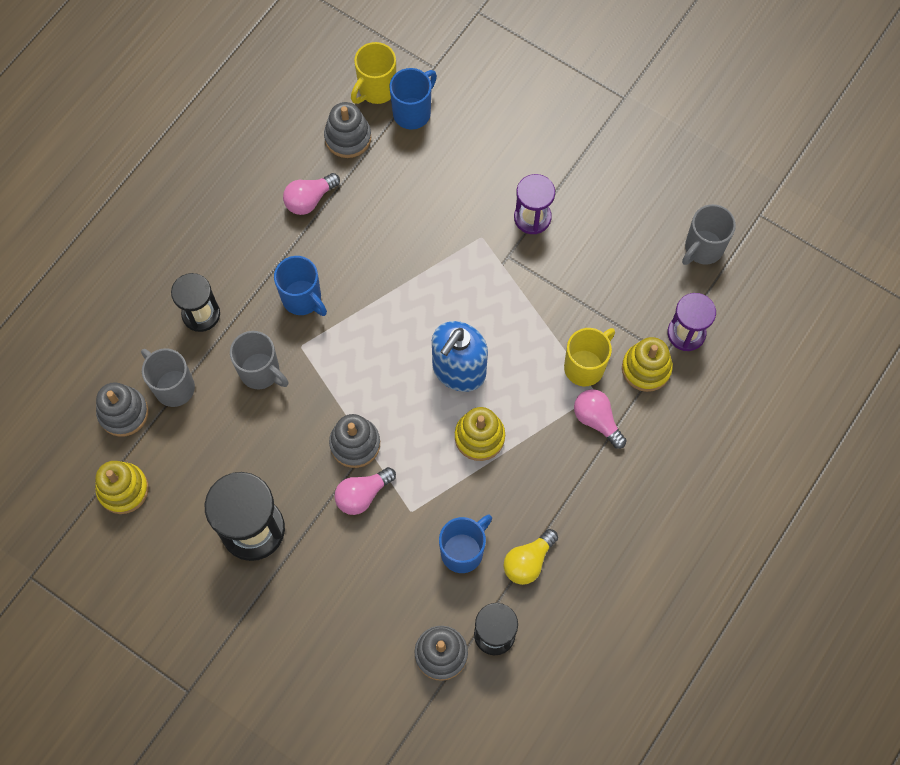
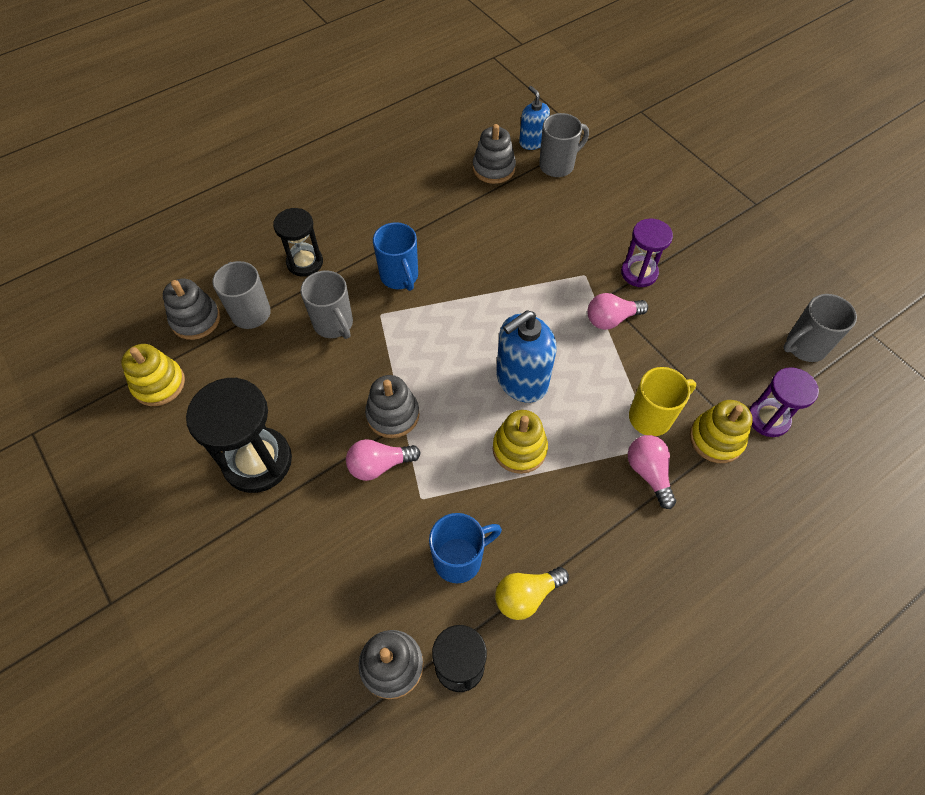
camera: 20 degrees right, 10 degrees down
pink light bulb [283,173,340,215] -> pink light bulb moved to [587,293,648,330]
yellow mug [351,42,396,104] -> blue soap dispenser [519,86,550,150]
blue mug [389,68,437,130] -> grey mug [539,113,589,177]

